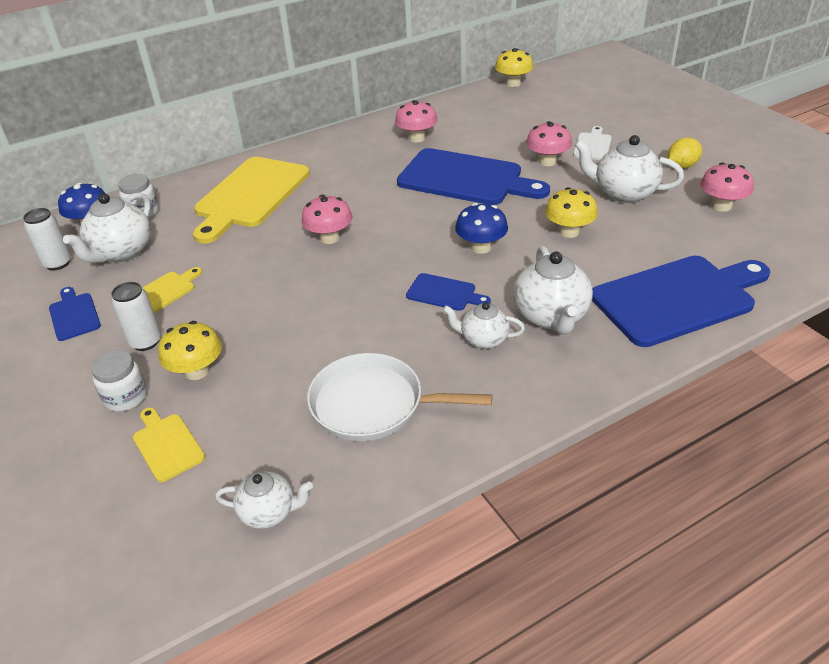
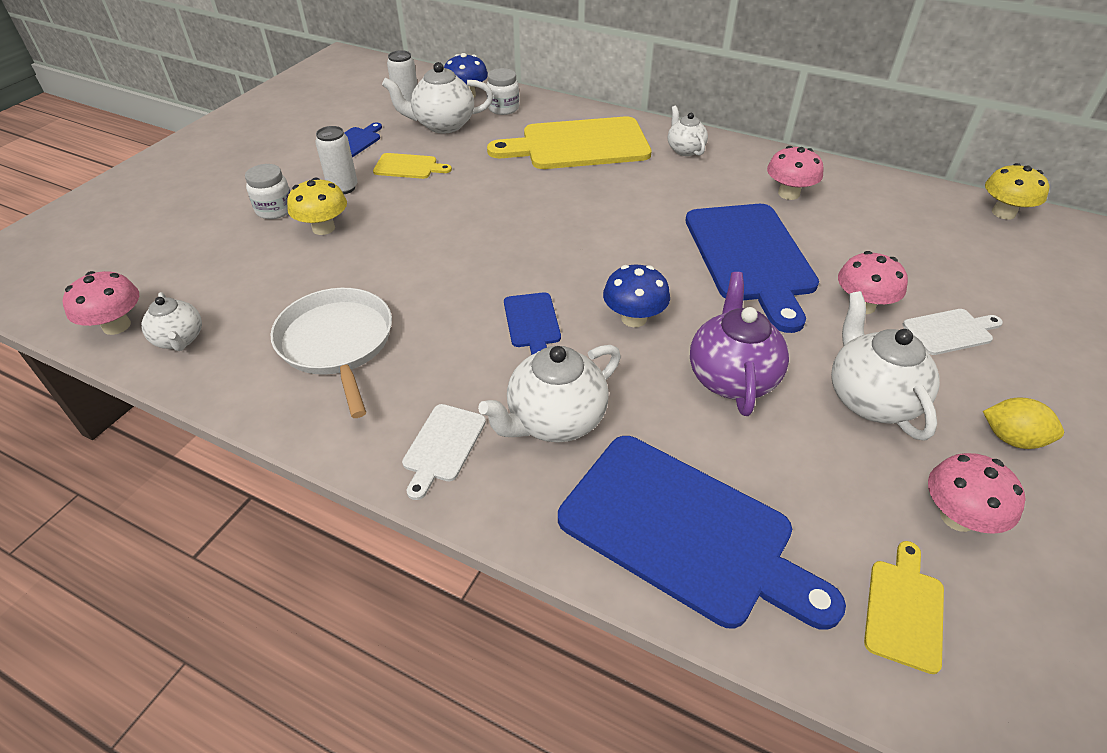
camera: 55 degrees right, 5 degrees up
yellow cutting board [133,408,205,482] -> yellow cutting board moved to [864,541,944,674]
pink mushroom [301,195,352,244] -> pink mushroom moved to [63,271,139,335]
white teapot [443,302,525,349] -> white teapot moved to [668,106,708,156]
yellow mushroom [545,187,598,238] -> purple teapot [690,272,789,416]
none -> white cutting board [402,404,486,500]

